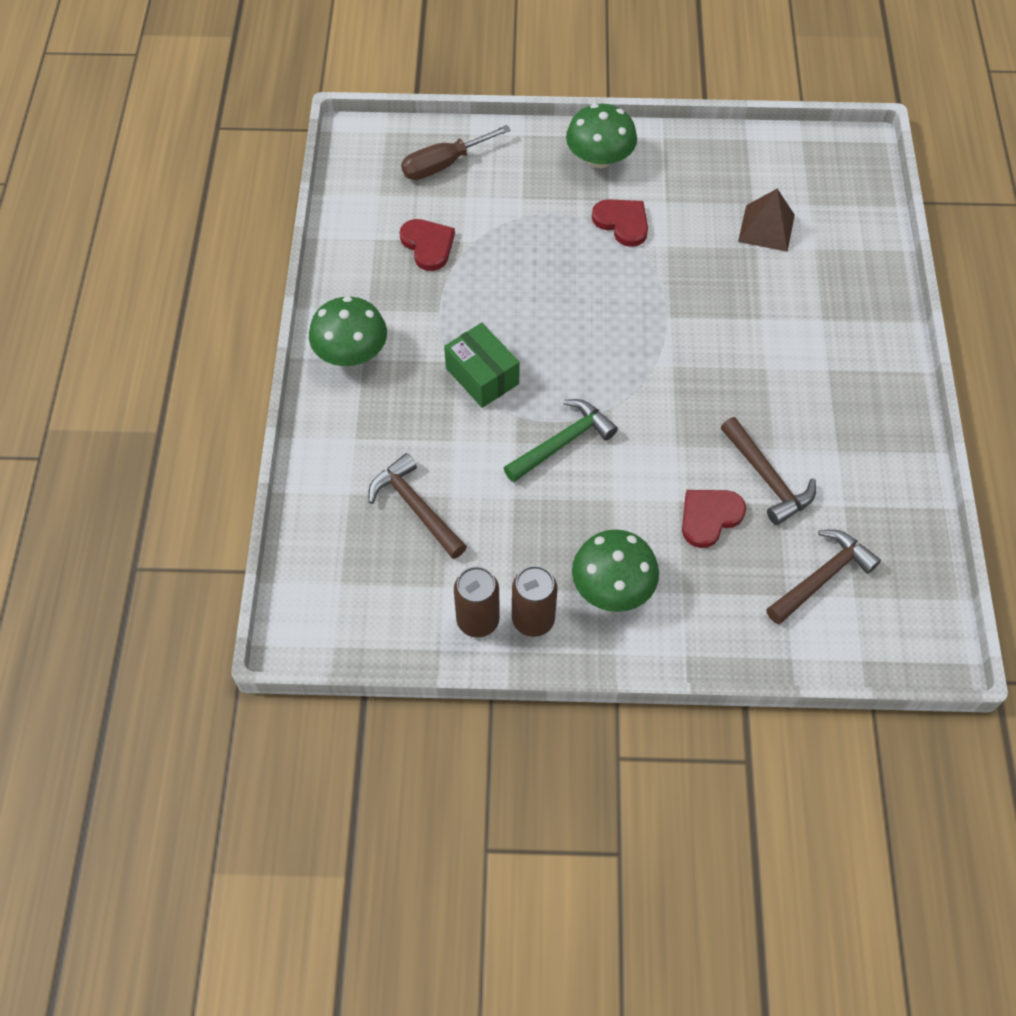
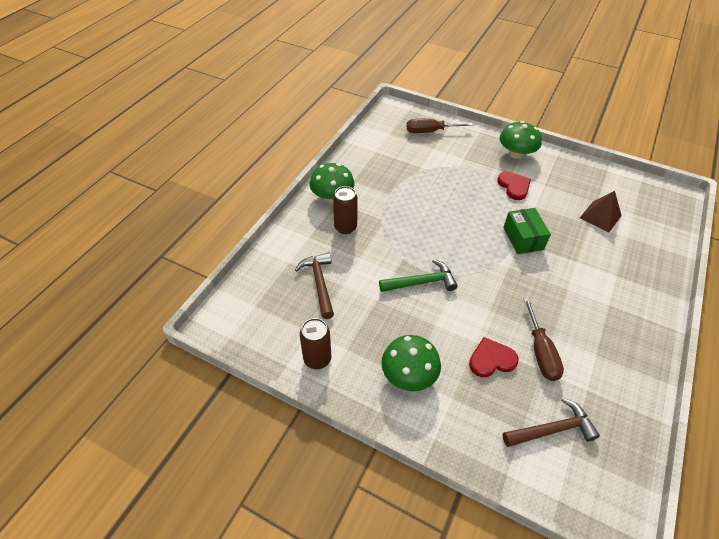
camera: 25 degrees right, 10 degrees down
red heart [400,219,455,271] -> none
green box [444,323,520,408] -> green box moved to [503,208,551,254]
brown can [512,566,558,637] -> brown can moved to [333,186,358,234]
brown hammer [721,417,816,525] -> brown screwdriver [523,297,564,381]

